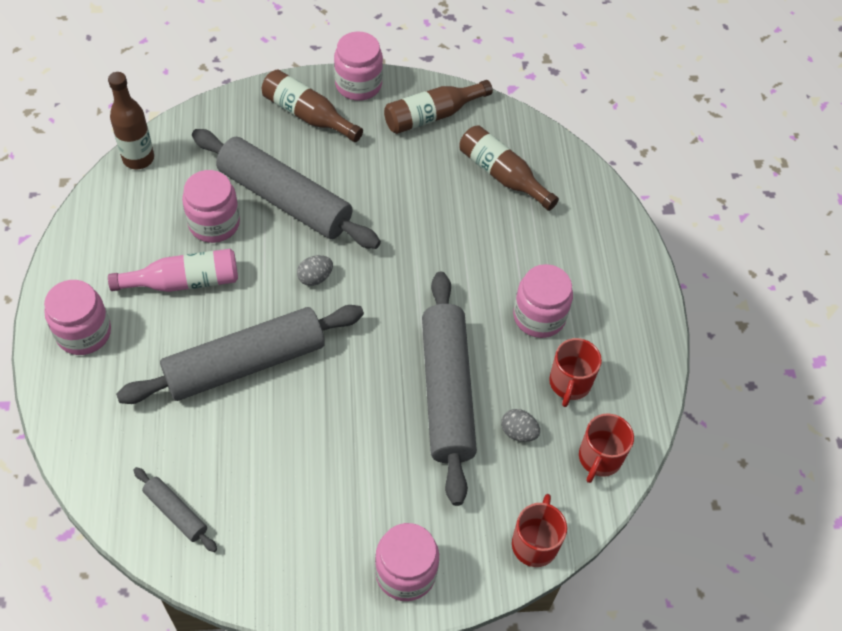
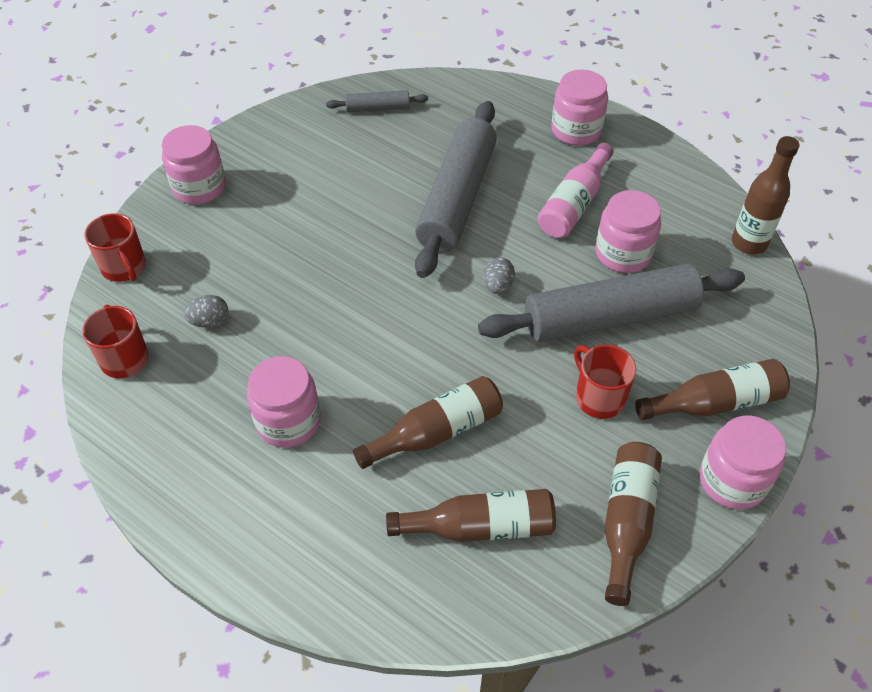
camera: 135 degrees right, 5 degrees down
grey rolling pin [422,271,477,506] -> none
red mug [549,338,602,407] -> red mug moved to [574,345,636,419]
none -> brown bottle [353,376,503,469]

